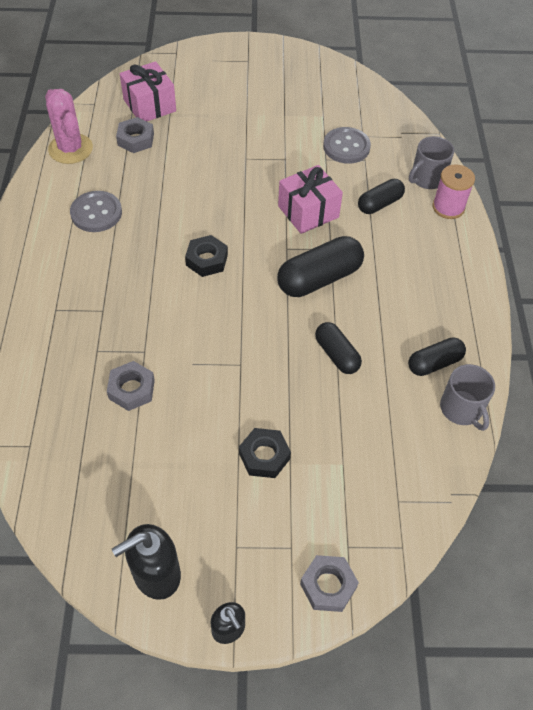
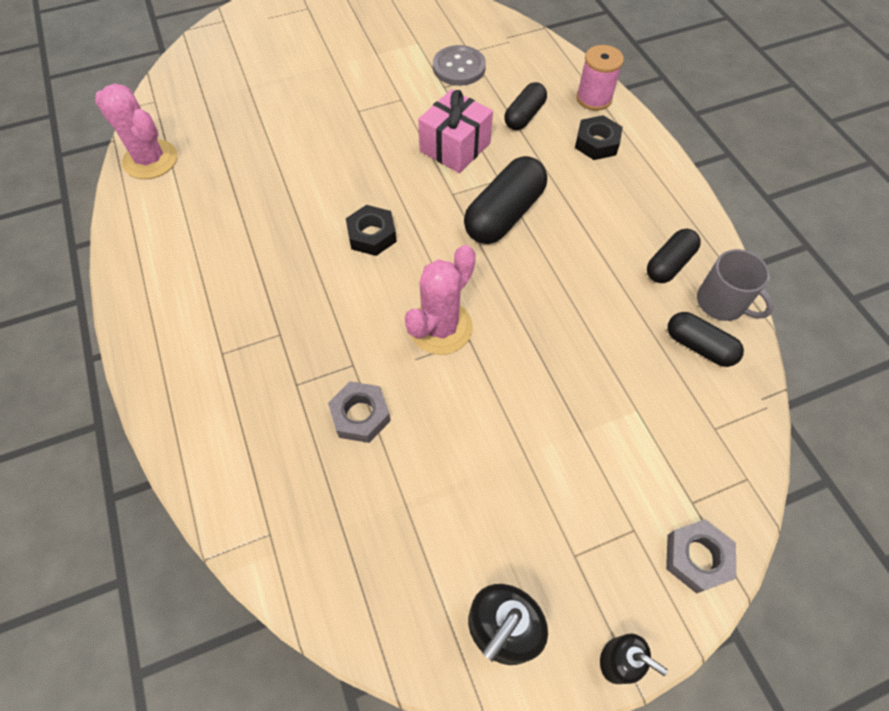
camera: 20 degrees left, 5 degrees up
grey button [70,191,122,232] -> none
grey nut [116,117,154,153] -> none
pink gift [119,61,176,121] -> none
black nut [239,428,291,478] -> black nut moved to [575,115,623,160]
black capsule [315,322,362,374] -> black capsule moved to [667,312,744,367]
grey mug [409,136,454,189] -> none
none -> pink cactus [404,245,476,355]

